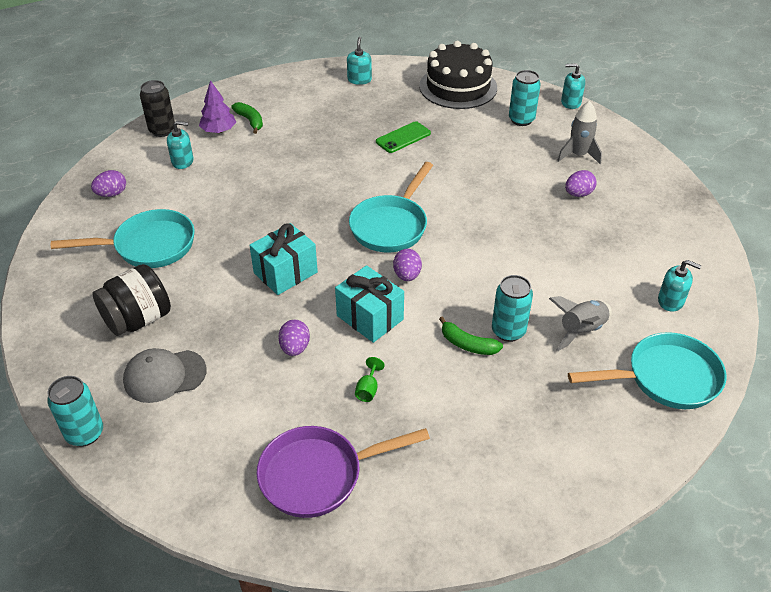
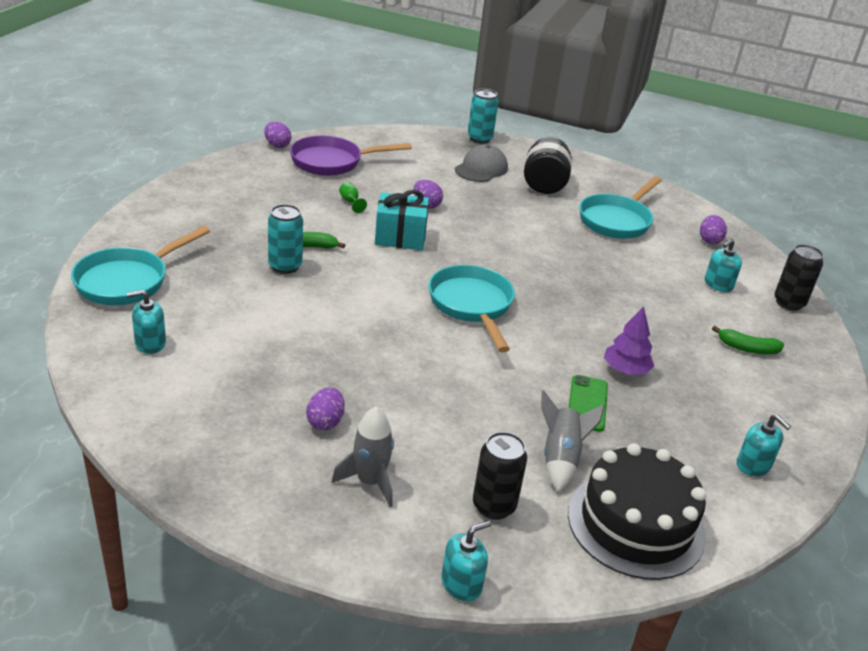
camera: 135 degrees right, 10 degrees down
purple tree [199,80,236,133] -> purple tree moved to [604,306,654,375]
turquoise gift [249,223,318,295] -> none
purple pan [257,426,430,518] -> purple pan turned 135 degrees counterclockwise [290,136,412,176]
purple egg [393,249,422,281] -> purple egg moved to [264,122,292,148]
turquoise can [509,70,541,126] -> black can [473,432,527,520]
grey rocket [549,296,612,351] -> grey rocket moved to [541,390,605,492]

